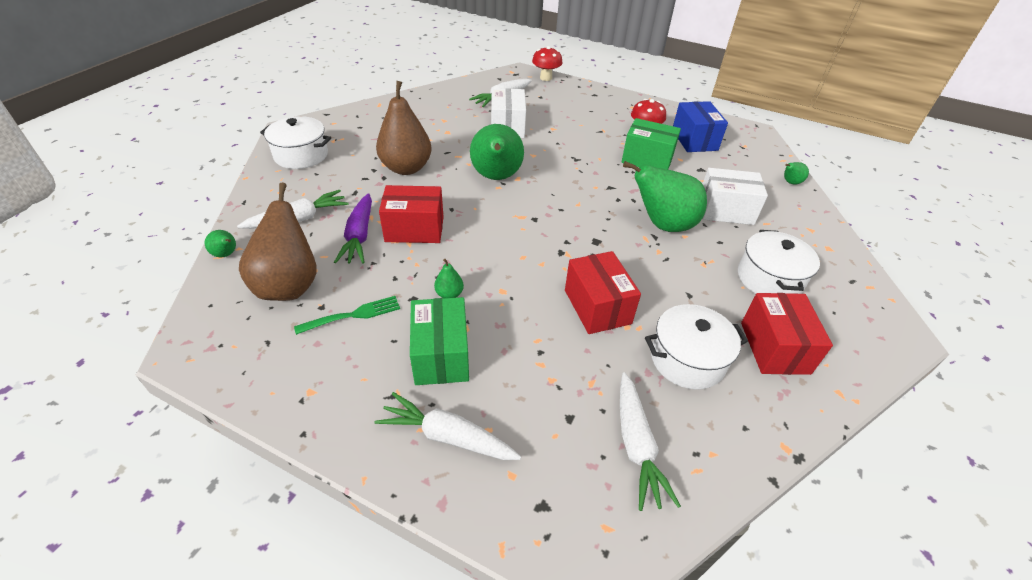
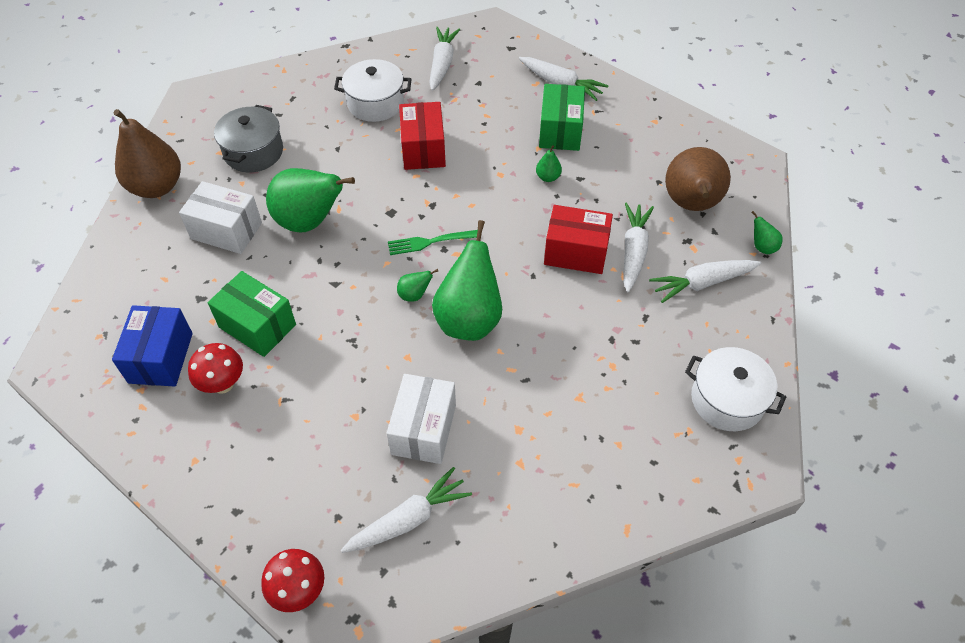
camera: 165 degrees left, 10 degrees up
green fork [294,296,400,335] -> green fork moved to [388,230,478,255]
purple carrot [334,193,372,264] -> white carrot [623,203,654,292]
brown pear [376,81,432,175] -> brown pear moved to [114,109,181,198]
white pot [738,230,820,294] -> grey pot [214,105,283,172]
red box [741,293,833,375] -> none
green pear [784,162,809,184] -> green pear moved to [397,269,438,302]

